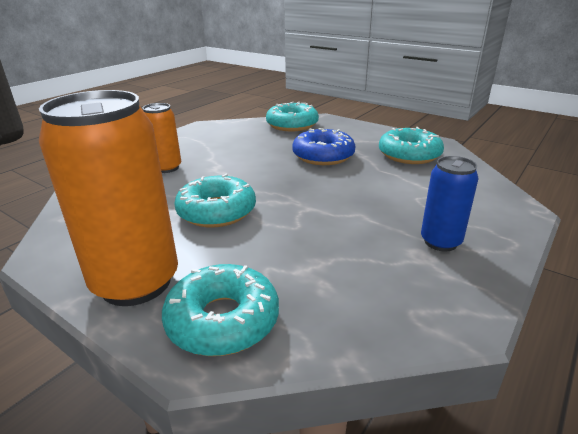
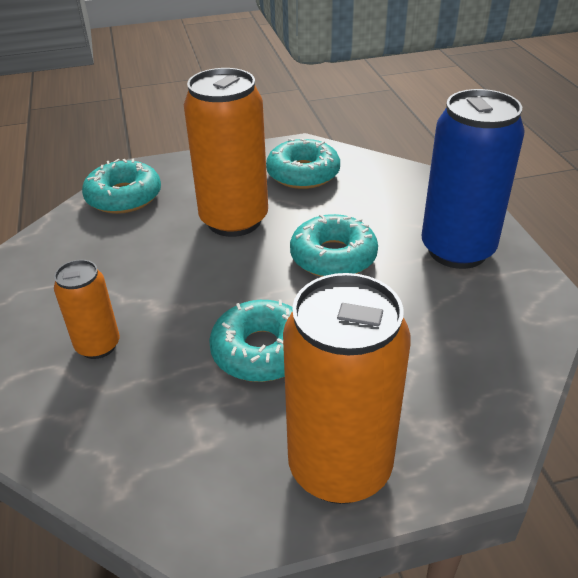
camera: 50 degrees left, 10 degrees up
turquoise donut [162,264,279,356] -> turquoise donut moved to [290,214,378,277]
blue donut [292,128,355,165] -> orange can [184,68,268,237]
blue can [421,156,479,251] -> blue can [422,89,525,269], size x1.89

